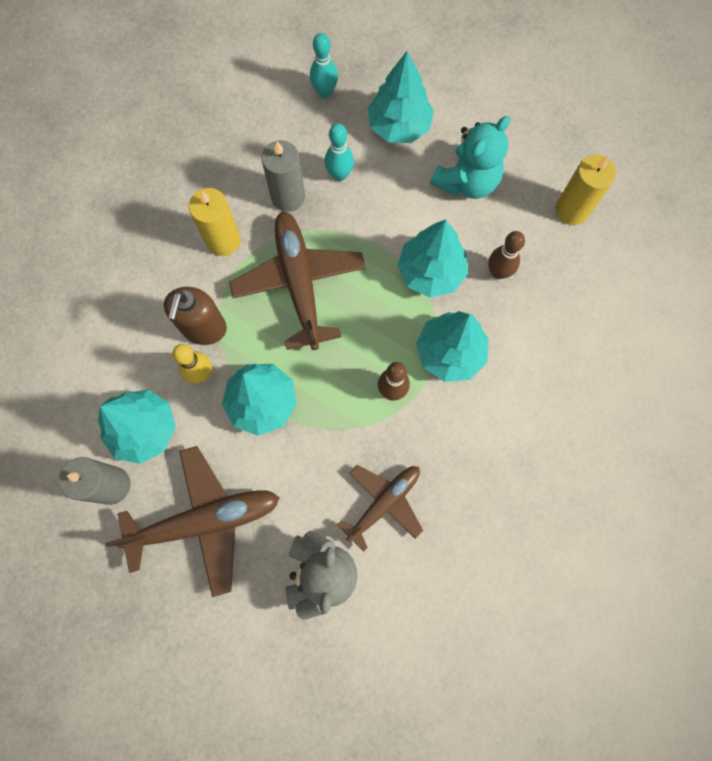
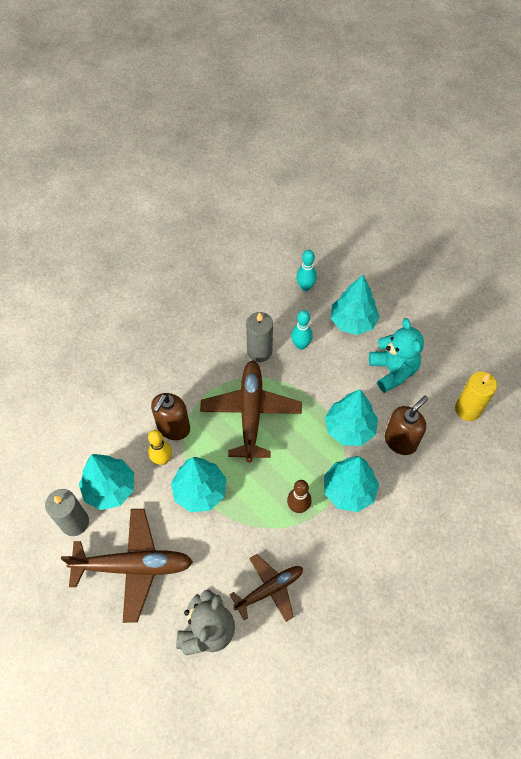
camera: 15 degrees right, 15 degrees down
yellow candle [189,188,241,256] -> none
turquoise teddy bear [430,116,510,199] -> turquoise teddy bear turned 75 degrees counterclockwise [369,318,424,393]
brown bowling pin [488,231,525,279] -> brown soap dispenser [385,396,428,455]

